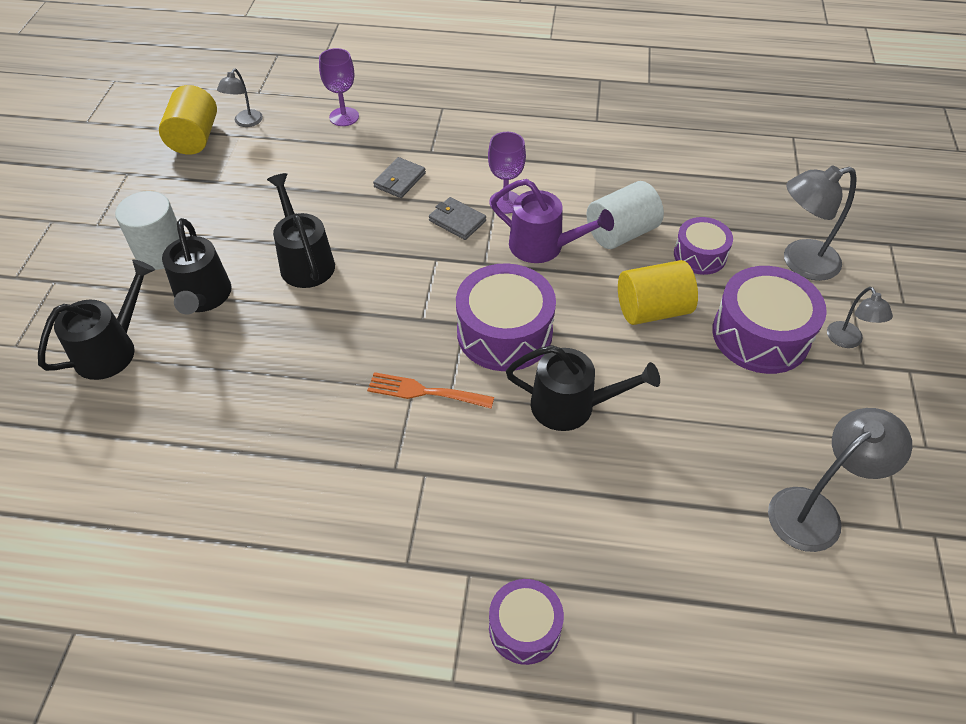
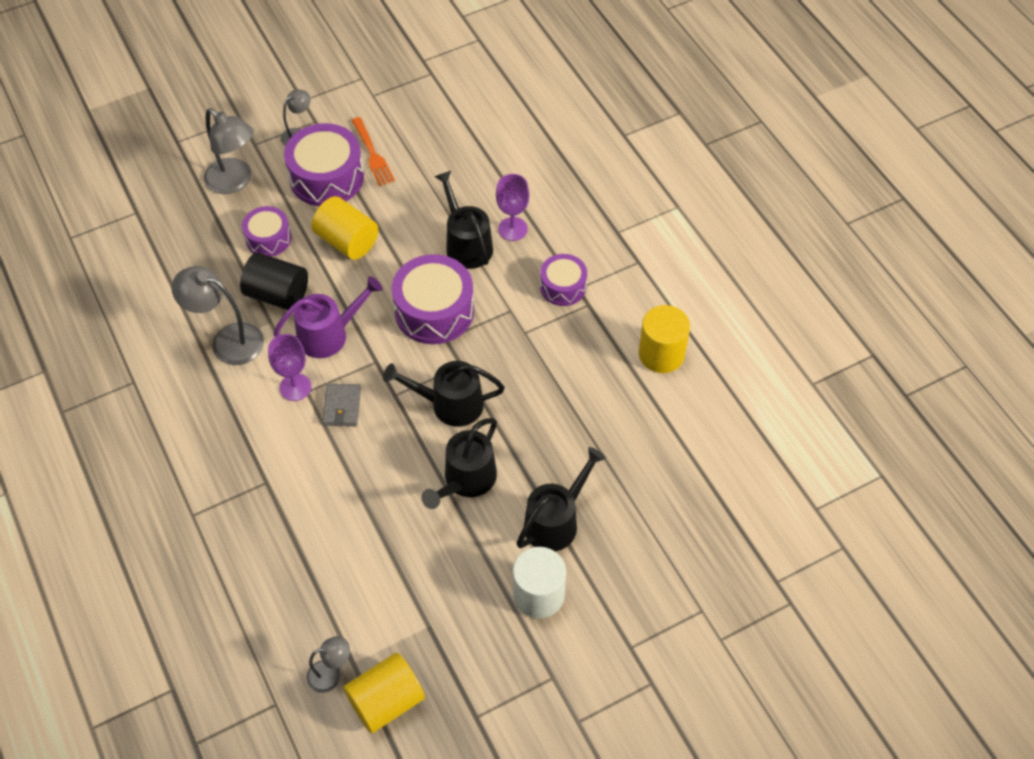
camera: 125 degrees left, 5 degrees up
black watering can [38,260,155,380] -> black watering can moved to [383,361,505,427]
purple goblet [319,48,359,126] -> purple goblet moved to [496,174,530,241]
orange fork [367,372,494,409] -> orange fork moved to [351,117,395,186]
grey wallet [373,157,426,198] -> none
purple drum [489,579,564,665] -> purple drum moved to [540,254,587,306]
purple watering can [491,179,614,263] -> purple watering can turned 75 degrees clockwise [273,276,383,358]
white cylinder [587,181,664,249] -> black cylinder [240,253,308,310]
grey lamp [768,408,912,552] -> grey lamp moved to [172,266,264,365]
none -> yellow cylinder [639,305,690,373]

